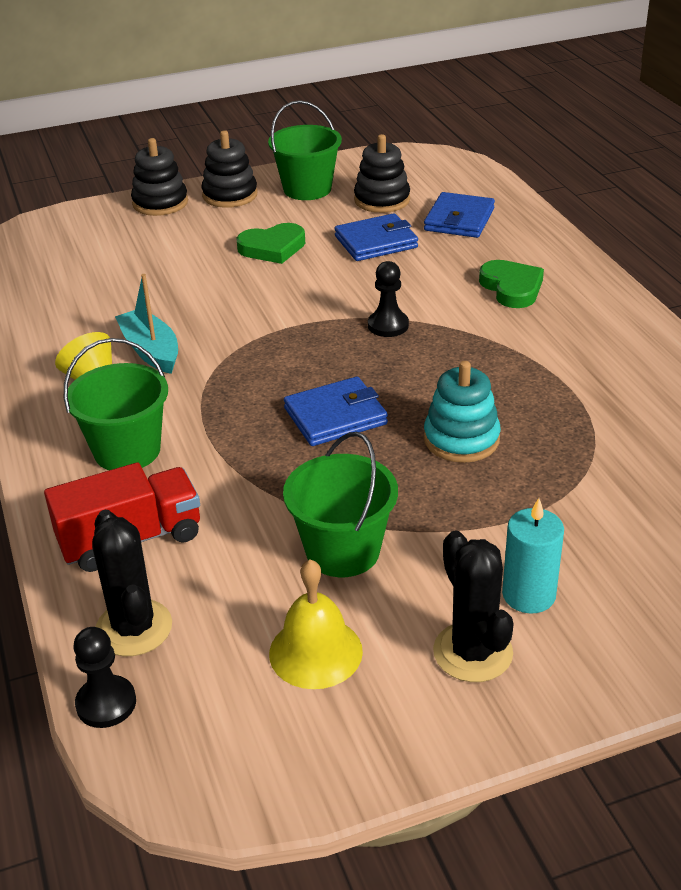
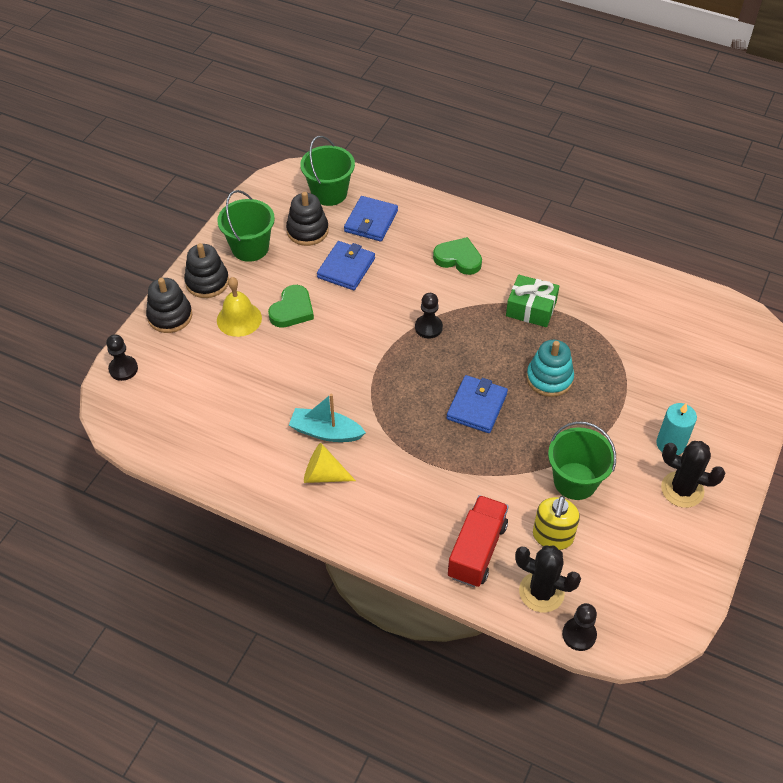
camera: 45 degrees left, 15 degrees up
green bucket [64,338,168,470] -> green bucket moved to [300,136,355,206]
yellow bell [269,559,363,689] -> yellow bell moved to [217,277,262,337]
blue wallet [424,192,495,238] -> blue wallet turned 45 degrees clockwise [344,196,398,242]
none -> black pawn [106,334,138,381]
none -> green gift [506,275,559,327]
none -> yellow soap dispenser [533,496,580,550]

